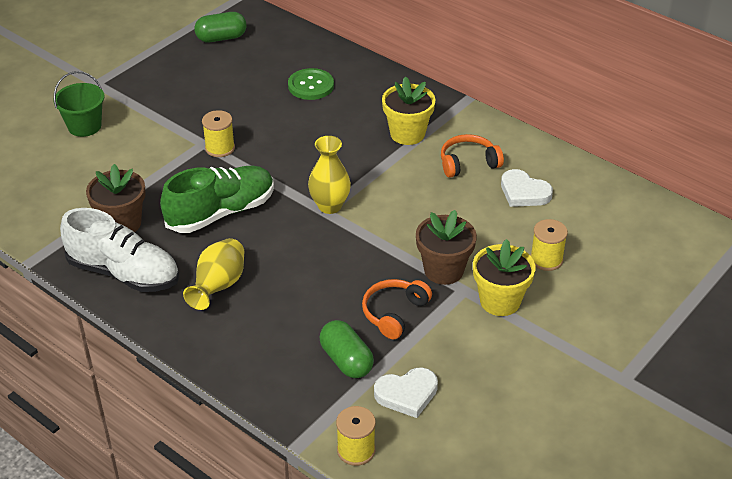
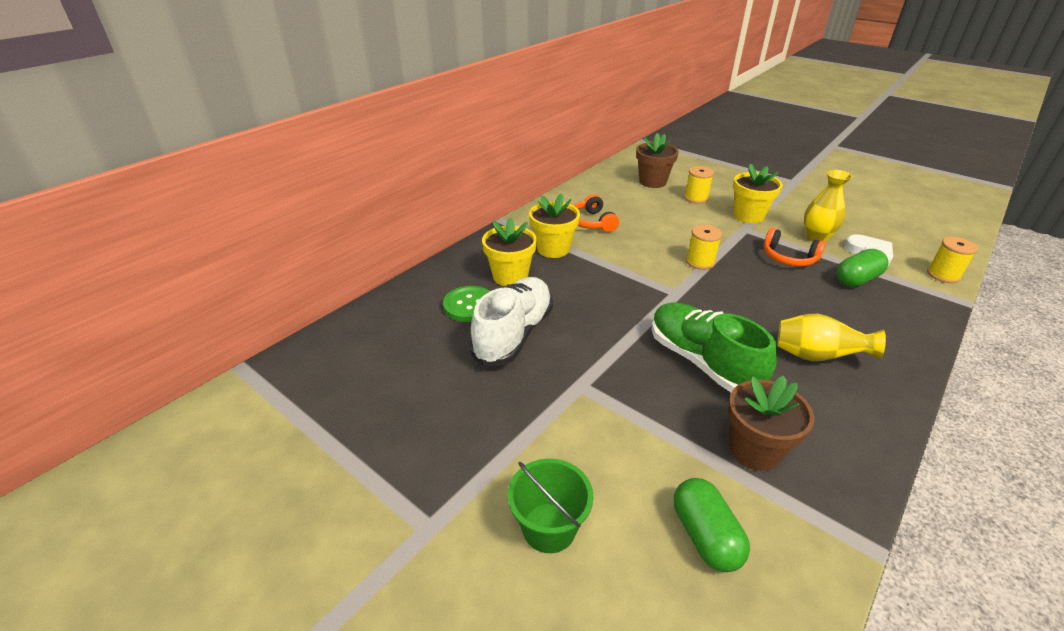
camera: 90 degrees left, 5 degrees down
white shoe [60,208,179,292] -> white shoe moved to [470,277,553,366]
green capsule [194,12,247,42] -> green capsule moved to [674,478,750,572]
yellow spool [202,110,235,157] -> yellow spool moved to [686,225,722,270]
yellow vase [308,136,351,214] -> yellow vase moved to [804,170,852,242]
brown flower pot [416,210,477,285] -> brown flower pot moved to [636,133,679,188]
white heart [501,169,553,207] -> none
none -> yellow flower pot [482,218,537,286]

